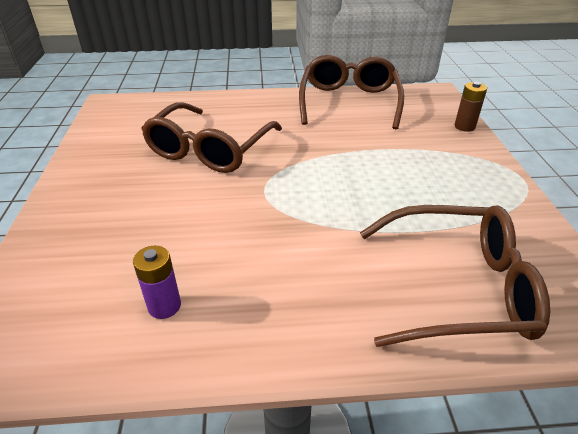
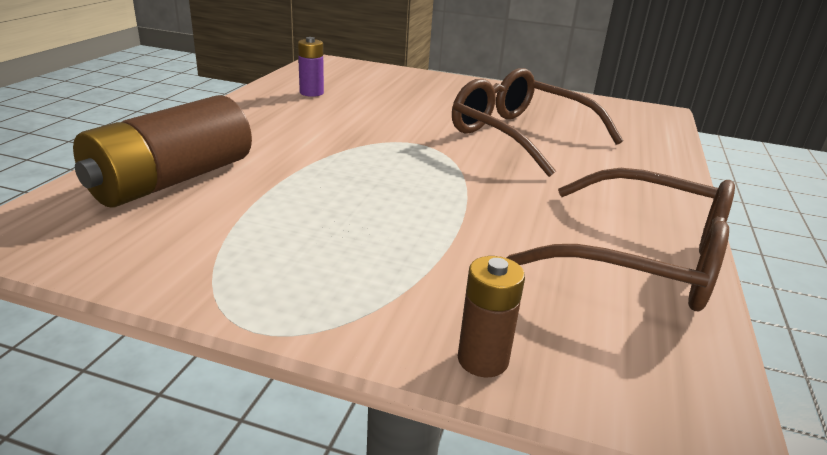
camera: 110 degrees right, 10 degrees down
brown glasses [360,205,550,347] -> brown battery [73,95,252,208]

